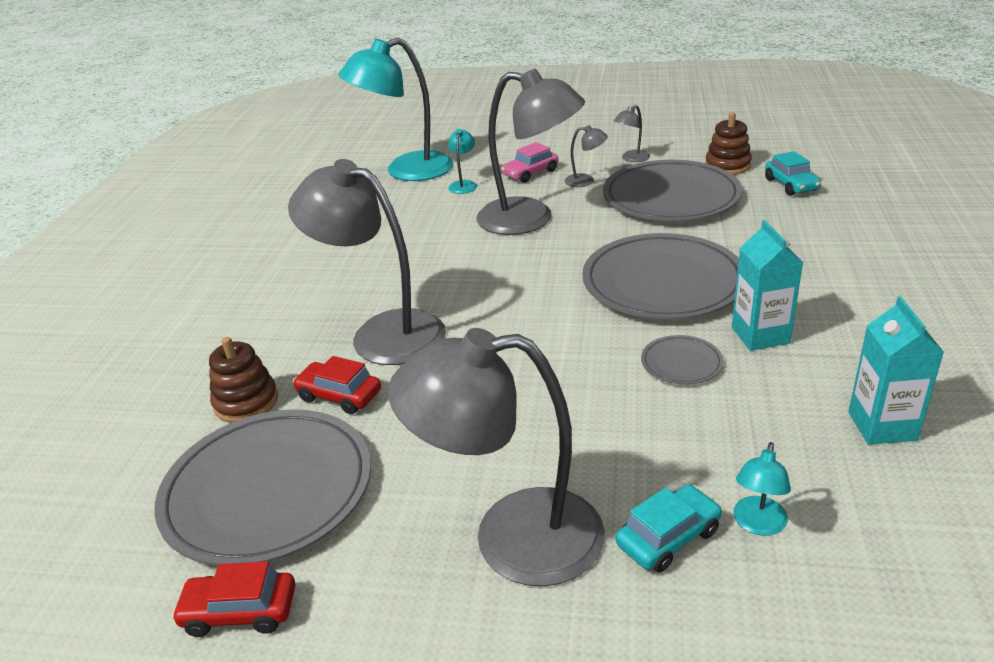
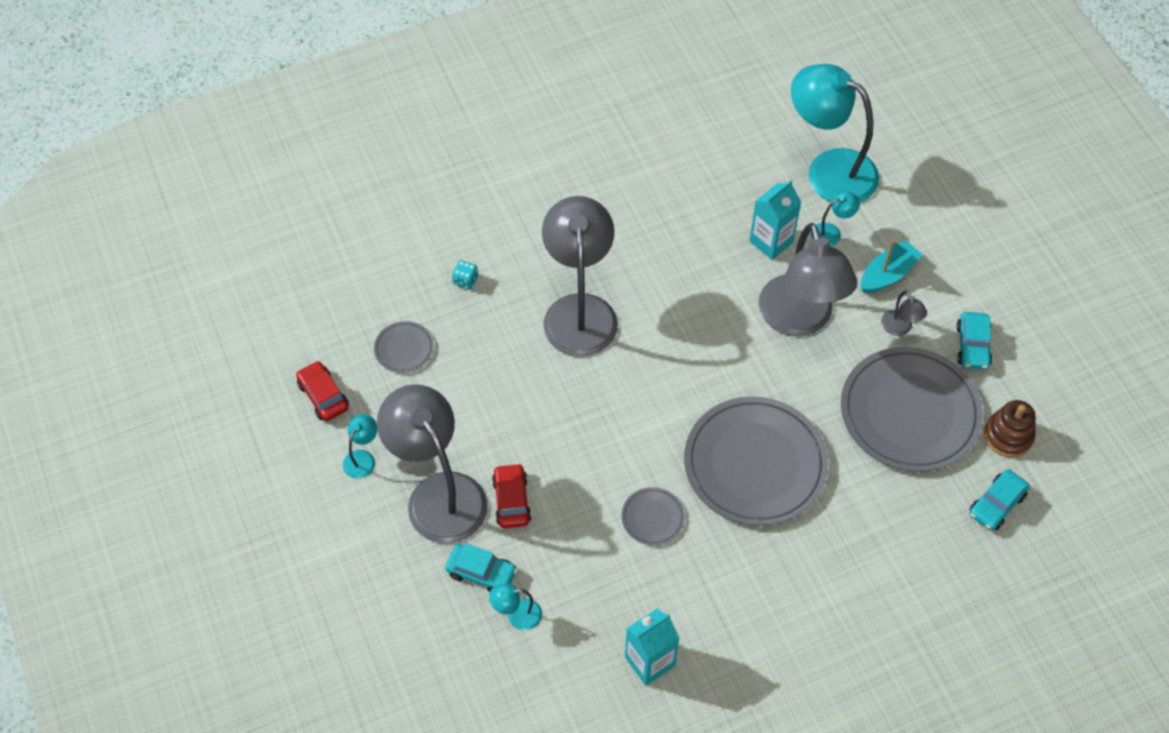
camera: 55 degrees right, 25 degrees up
grey plate [154,409,371,566] -> grey plate [374,321,434,373], size x0.44
brown stacking toy [209,337,278,423] -> turquoise dice [452,260,478,290]
red car [293,356,381,414] -> red car moved to [492,463,531,528]
pink car [501,142,558,183] -> turquoise boat [861,240,923,293]
grey lamp [614,105,650,162] -> turquoise car [956,312,993,370]
turquoise carton [732,220,803,351] -> turquoise carton moved to [749,180,801,260]
none -> turquoise lamp [343,414,377,479]

